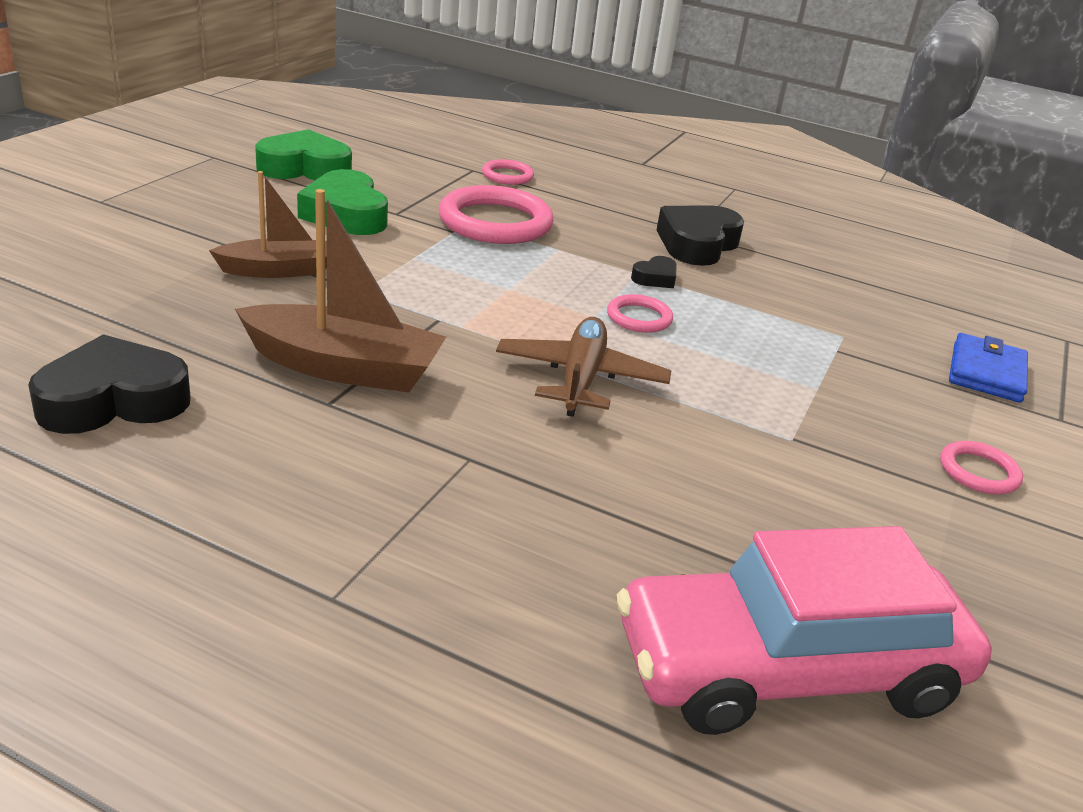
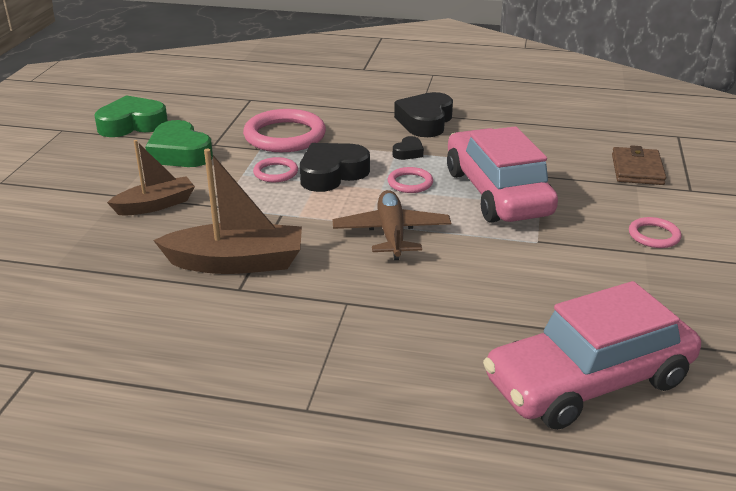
camera: 10 degrees left, 0 degrees up
black heart [28,334,191,434] -> black heart moved to [300,143,370,192]
pink ring [482,159,534,185] -> pink ring moved to [253,157,298,182]
blue wallet [949,333,1028,403] -> brown wallet [612,145,666,185]
none -> pink car [447,126,558,223]

